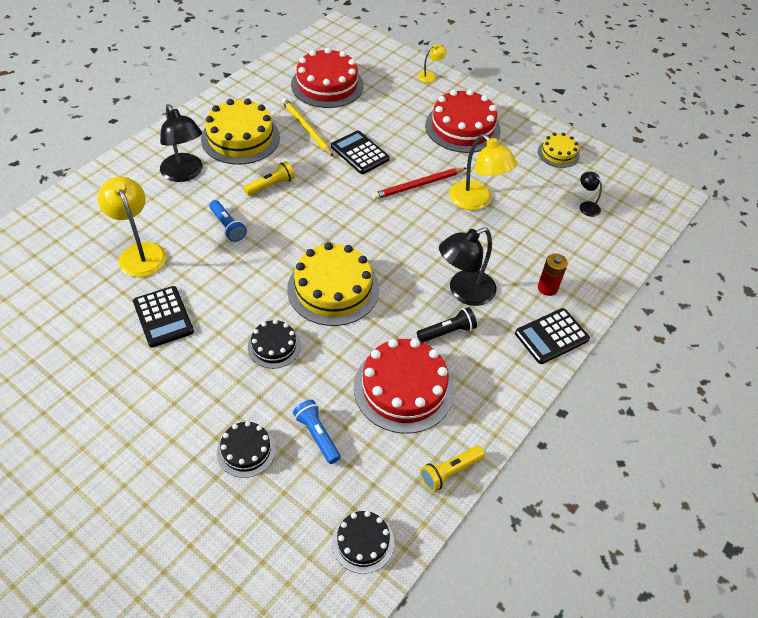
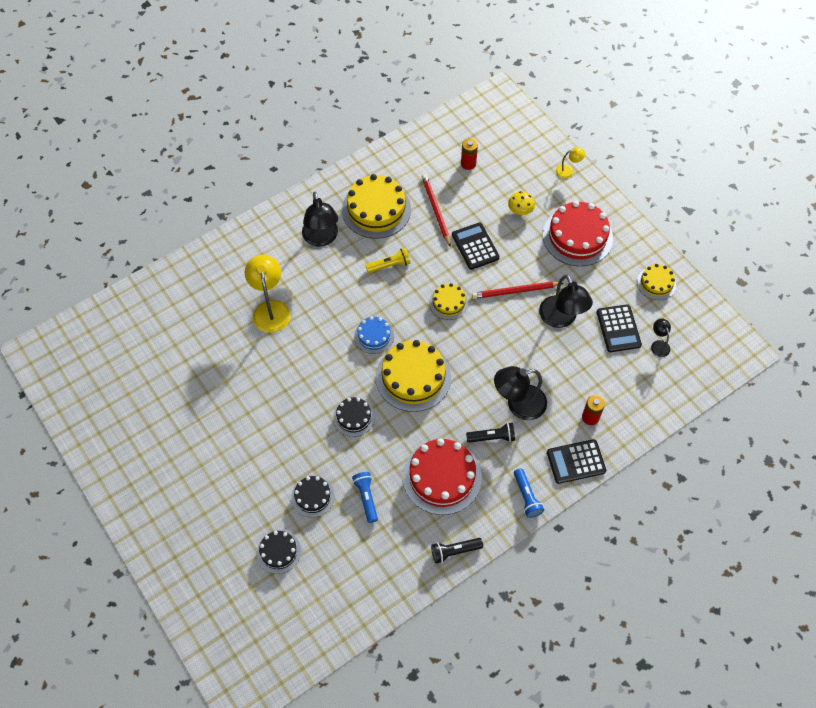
camera: 20 degrees right, 10 degrees up
black calculator [133,286,194,348] -> black calculator moved to [597,304,642,352]
blue flashlight [209,200,247,242] -> blue flashlight moved to [514,468,544,518]
yellow pencil [282,98,334,157] -> red pencil [422,174,451,247]
red cake [291,48,363,108] -> red battery [461,138,478,170]
black cake [332,511,394,574] -> black cake moved to [257,530,301,574]
yellow flashlight [420,446,485,492] -> black flashlight [431,538,483,564]
yellow lamp [449,134,517,210] -> black lamp [539,275,593,328]
none -> blue cake [354,316,394,354]
none -> yellow cake [429,283,469,320]
none -> yellow mushroom [508,191,535,215]

